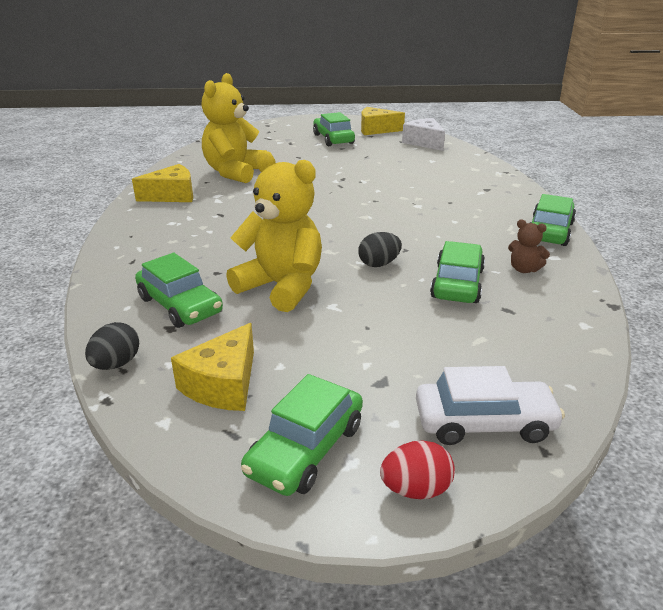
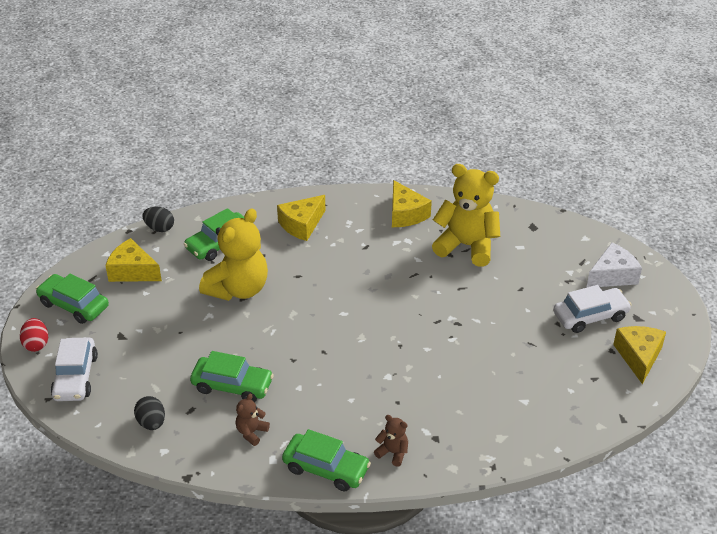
camera: 90 degrees right, 10 degrees up
green car [313,112,355,146] -> white car [553,285,632,333]
black egg [358,232,402,267] -> black egg moved to [134,396,165,430]
white cheese [402,118,445,151] -> white cheese moved to [586,242,642,288]
none -> yellow cheese [277,195,326,241]
none -> brown teddy bear [374,415,408,467]

